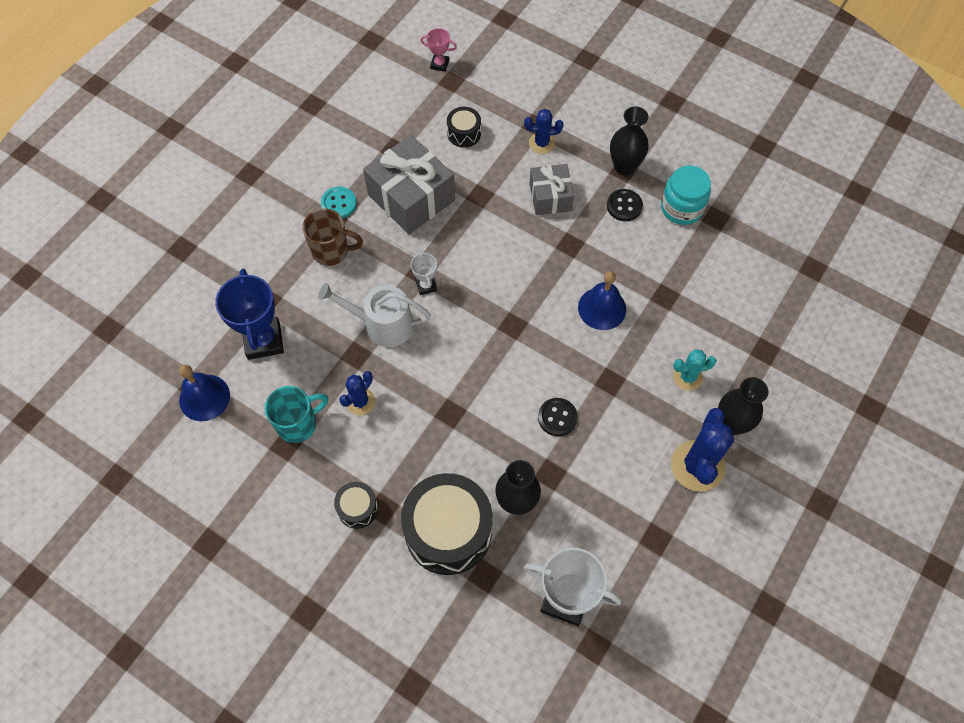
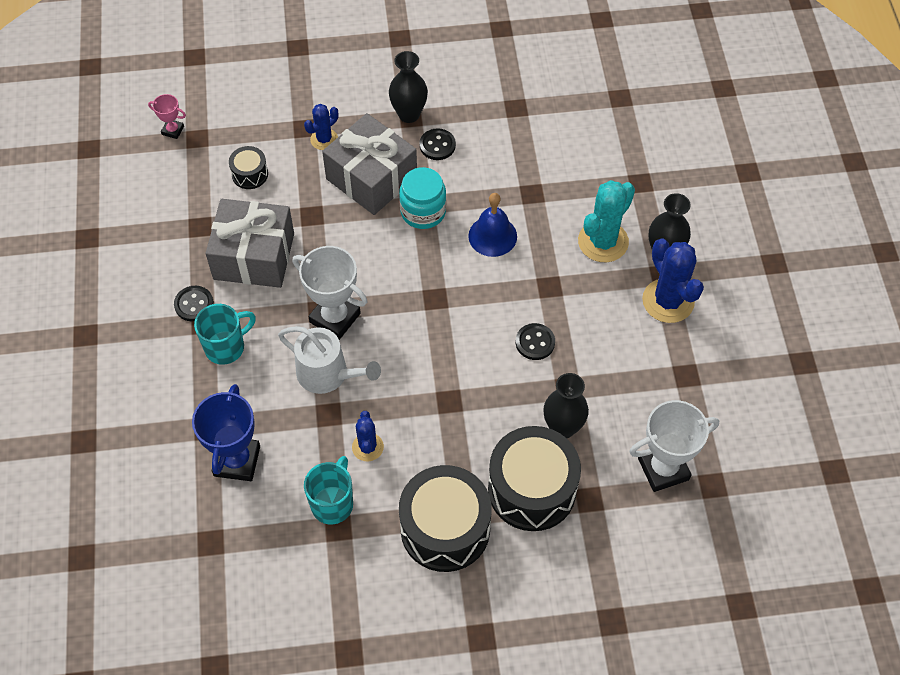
camera: 40 degrees left, 5 degrees down
blue bell [179,365,230,421] -> none
blue trophy [215,269,284,360] -> blue trophy turned 60 degrees clockwise [192,384,260,481]
brown mug [302,209,363,266] -> turquoise mug [194,304,256,365]
white watering can [318,283,431,347] -> white watering can turned 120 degrees counterclockwise [278,326,381,394]
turquoise button [321,187,357,218] -> black button [174,286,214,321]
black drum [334,482,378,529] -> black drum [399,465,492,572], size x2.12
white trophy [411,251,437,295] -> white trophy [292,246,367,340], size x2.00
pink trophy [420,28,457,72] -> pink trophy turned 45 degrees clockwise [148,94,186,139]
grey gift [529,164,574,215] -> grey gift [322,113,417,215], size x1.66
turquoise jar [661,165,711,225] -> turquoise jar moved to [399,167,446,229]
turquoise cactus [673,349,717,391] -> turquoise cactus [578,180,635,262], size x1.74

